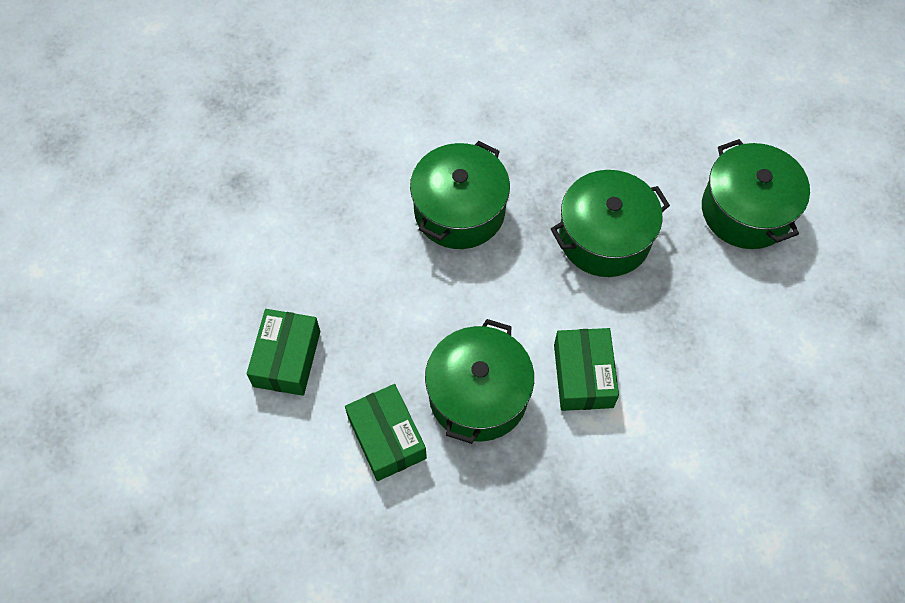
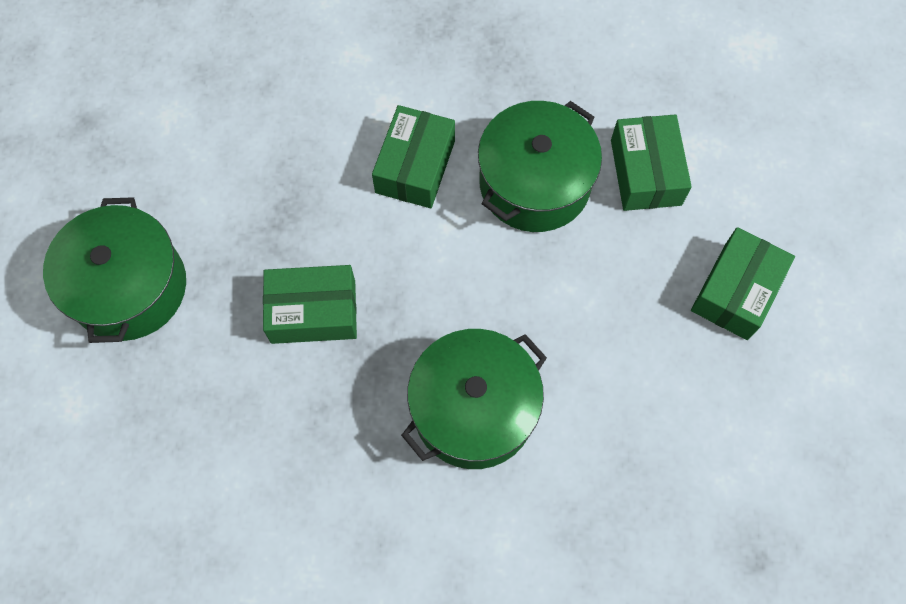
camera: 160 degrees left, 5 degrees up
green pot [551,170,670,277] -> green box [263,265,357,344]

